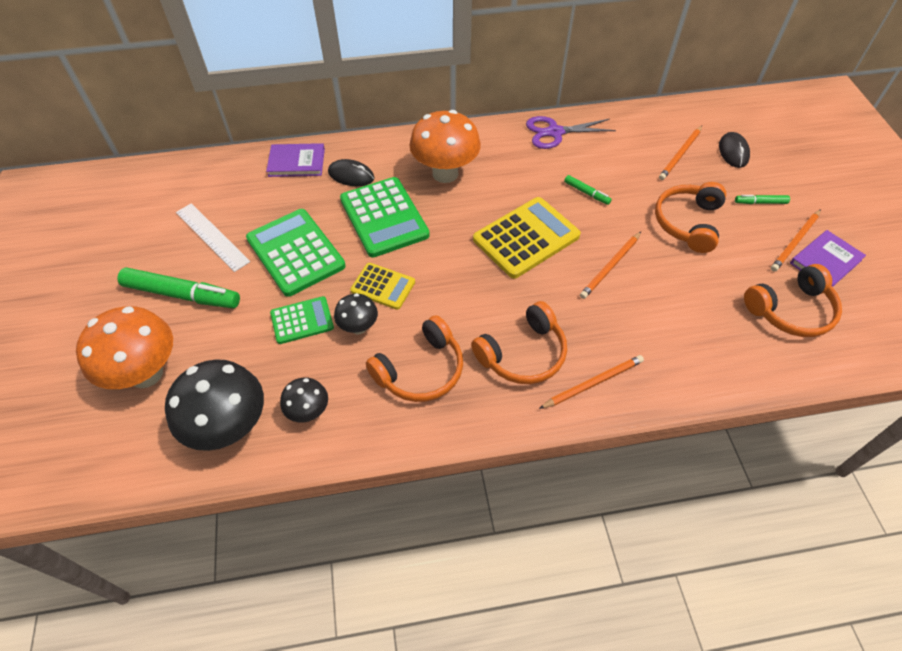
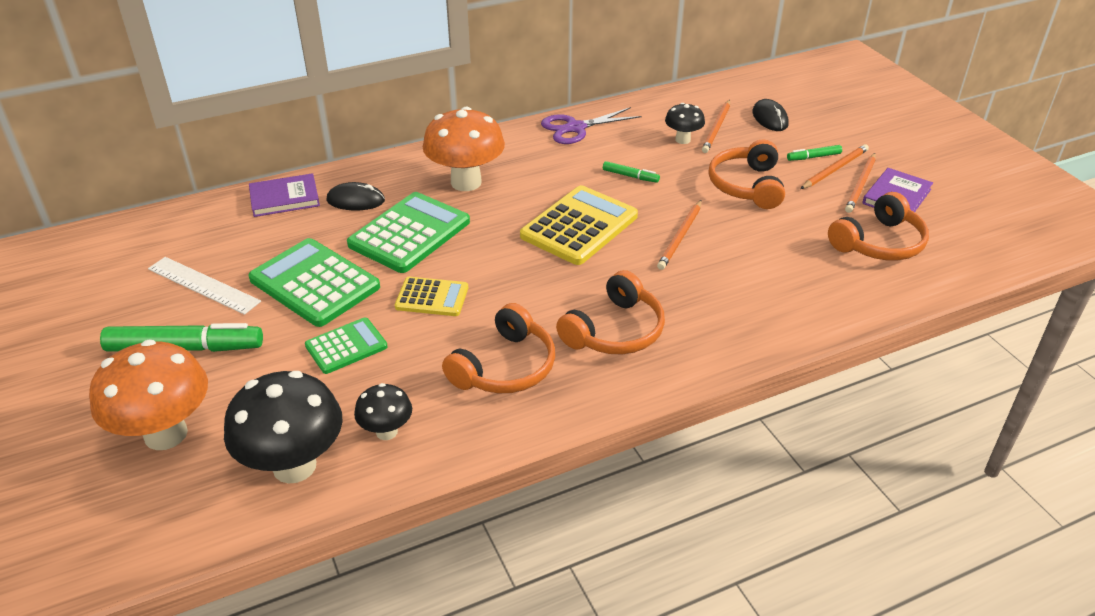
camera: 15 degrees left, 15 degrees down
black mushroom [334,293,378,335] -> black mushroom moved to [665,103,705,144]
green calculator [340,177,430,257] -> green calculator turned 105 degrees counterclockwise [347,192,470,273]
orange pencil [539,355,644,409] -> orange pencil moved to [800,144,869,189]

